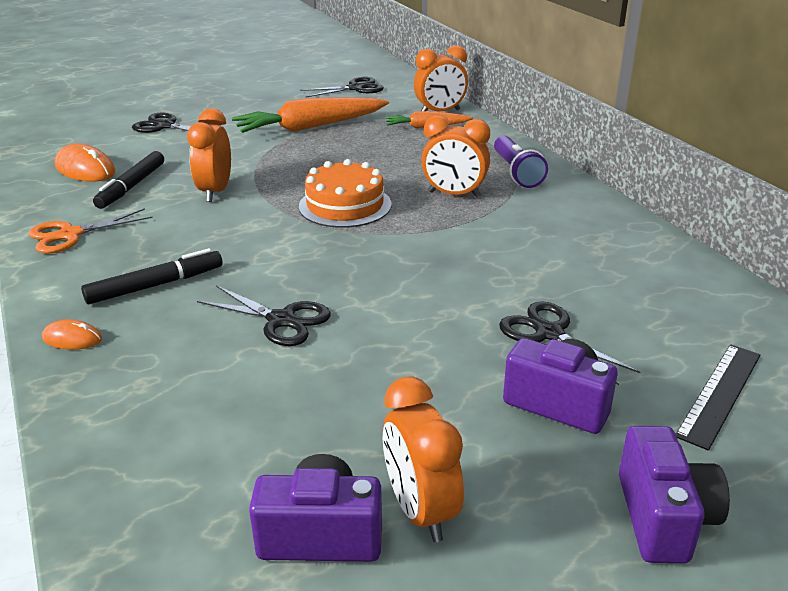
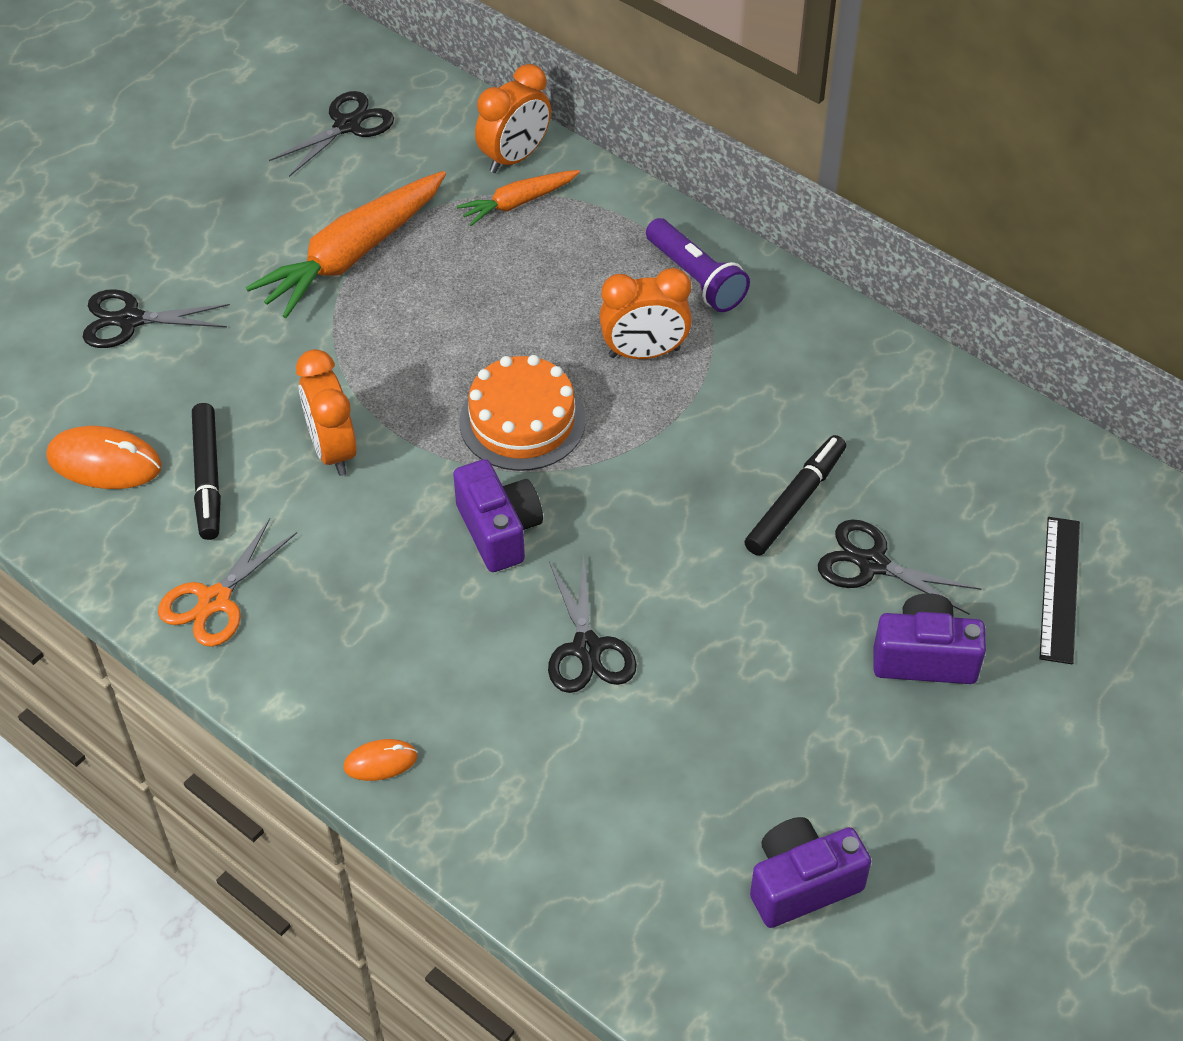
camera: 25 degrees left, 20 degrees up
black marker [81,248,223,304] -> black marker moved to [744,435,846,556]
black scissors [197,285,331,346] -> black scissors turned 75 degrees clockwise [548,554,637,693]
orange clock [383,376,464,542] -> none
purple camera [619,426,730,563] -> purple camera moved to [453,459,543,572]

